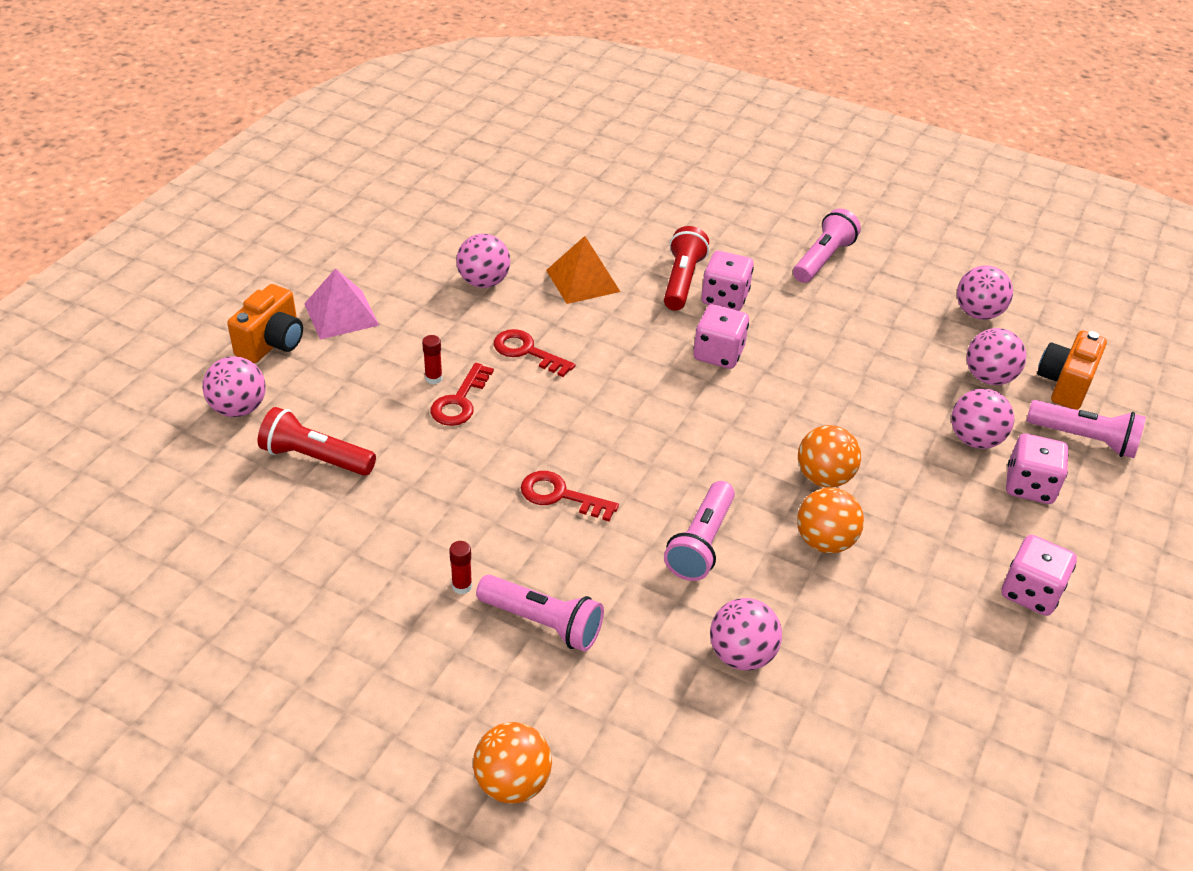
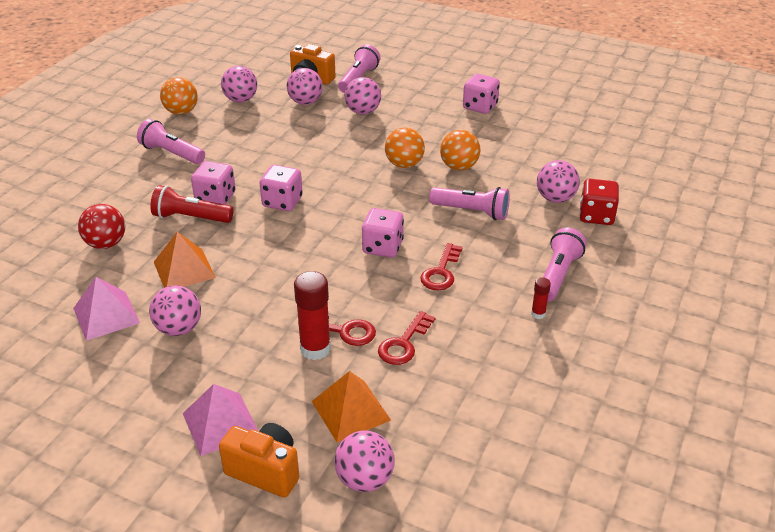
camera: 90 degrees left, 5 degrees down
red flashlight [258,407,376,476] -> none
red glue stick [422,335,442,384] -> red glue stick [294,271,331,360], size x2.03
orange ball [473,722,552,804] -> orange ball moved to [160,77,198,115]
red key [493,329,576,377] -> red key moved to [378,311,435,365]
pink dice [1006,433,1069,504] -> pink dice moved to [362,208,404,258]
none -> pink pyramid [73,277,140,341]
none -> red ball [78,204,125,249]
none -> orange pyramid [311,371,391,442]
none -> red dice [579,179,619,225]

